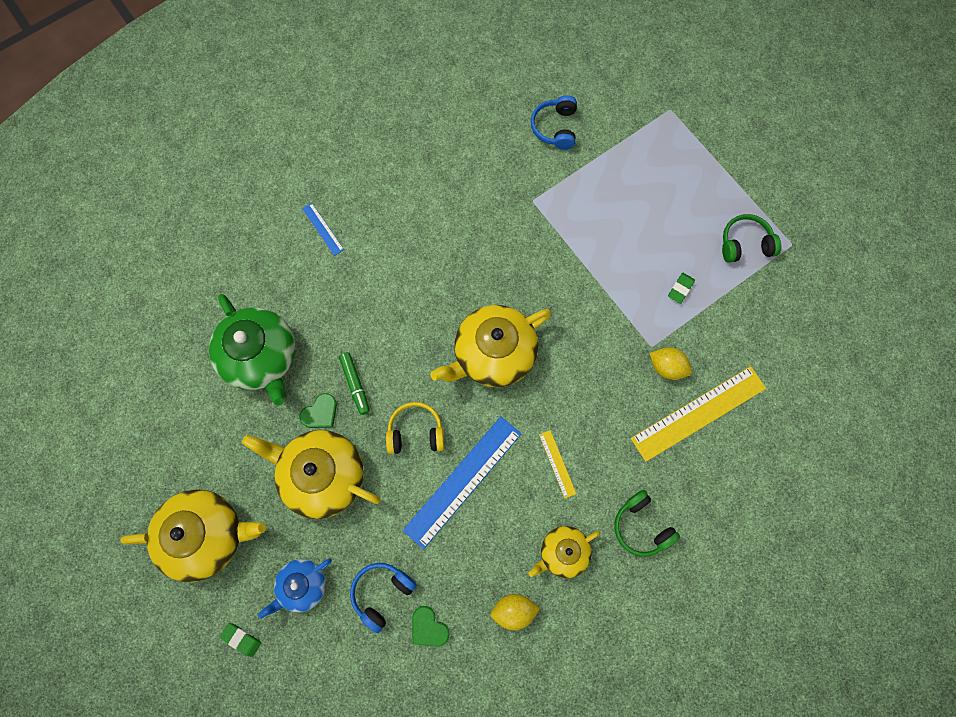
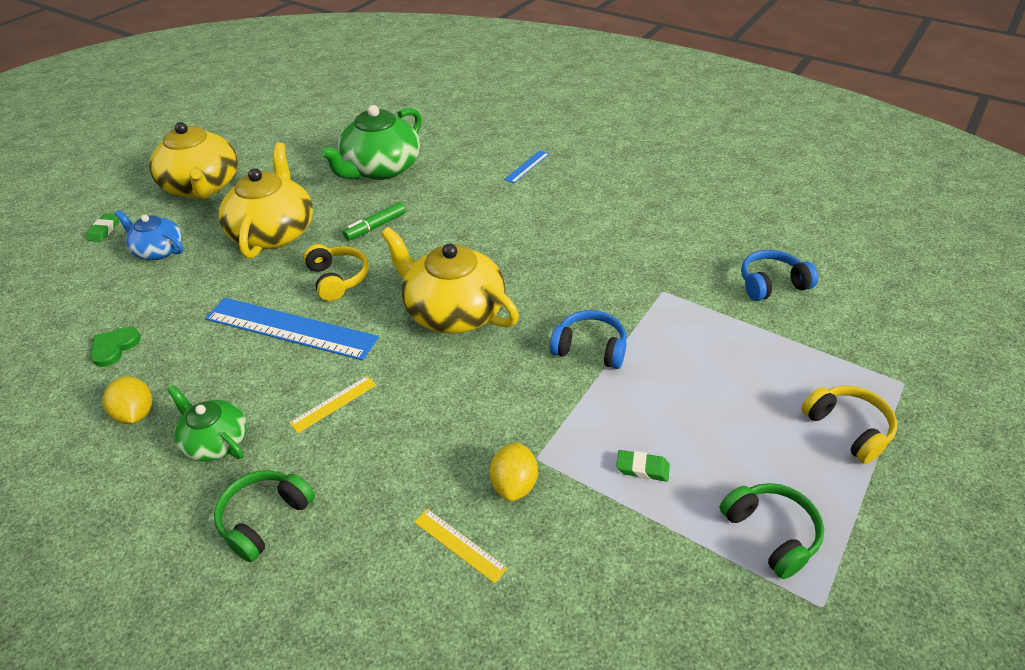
camera: 70 degrees right, 30 degrees down
green heart [299,393,337,428] -> none
blue headphones [350,563,417,633] -> blue headphones moved to [550,310,627,369]
yellow teapot [528,526,600,578] -> green teapot [167,385,247,462]
yellow ruler [631,366,766,462] -> yellow ruler [414,509,508,584], size x0.46
none -> yellow headphones [801,386,897,464]

